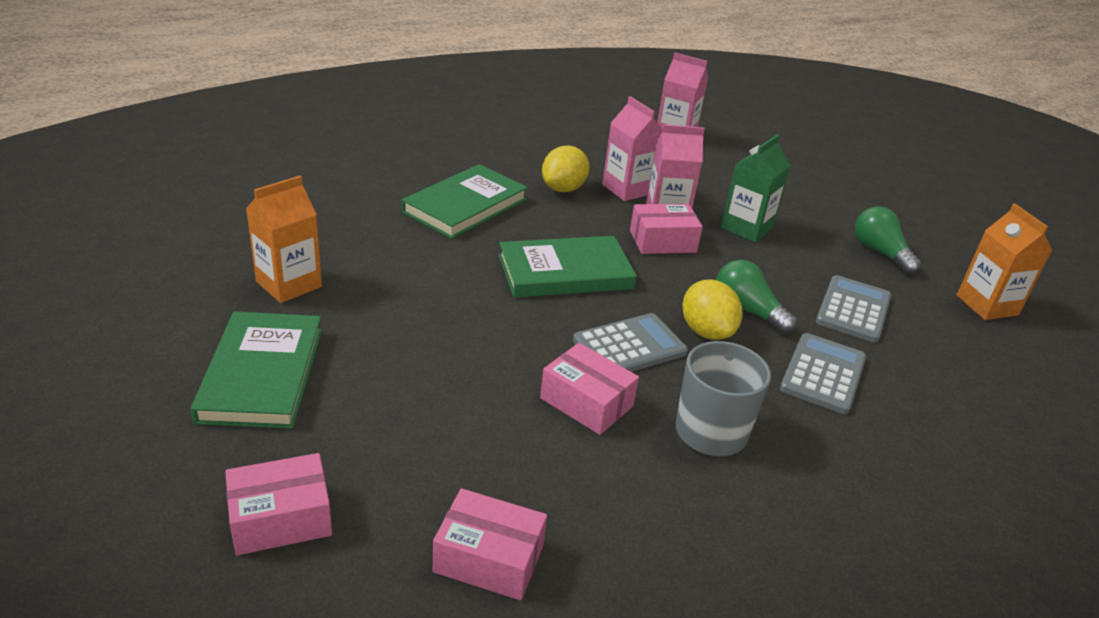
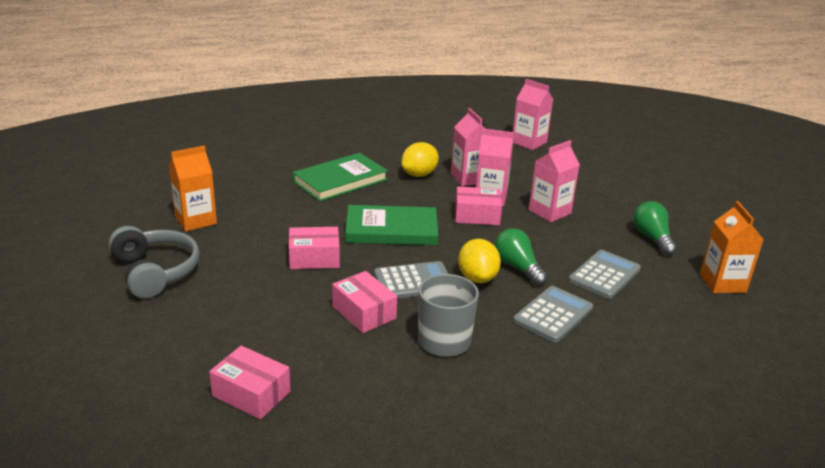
camera: 15 degrees right, 5 degrees down
green book [190,311,322,429] -> grey headphones [108,226,200,299]
pink box [225,453,332,555] -> pink box moved to [289,227,340,269]
green carton [721,134,790,242] -> pink carton [529,140,580,222]

